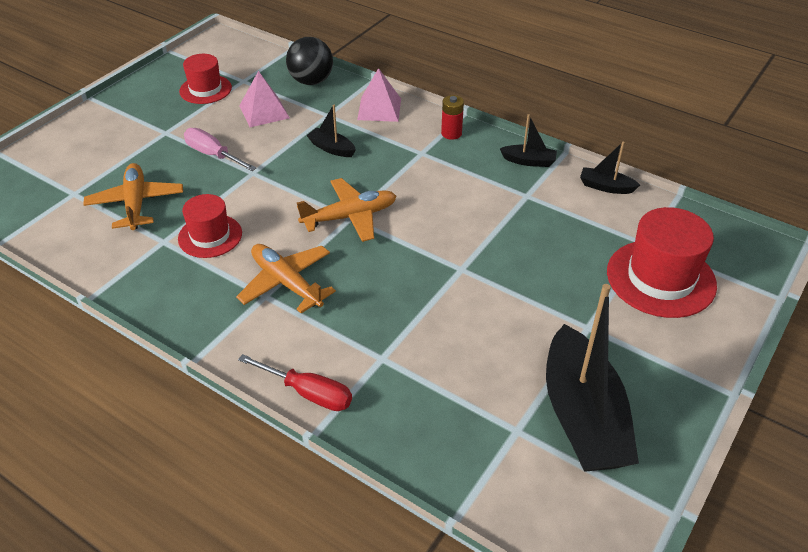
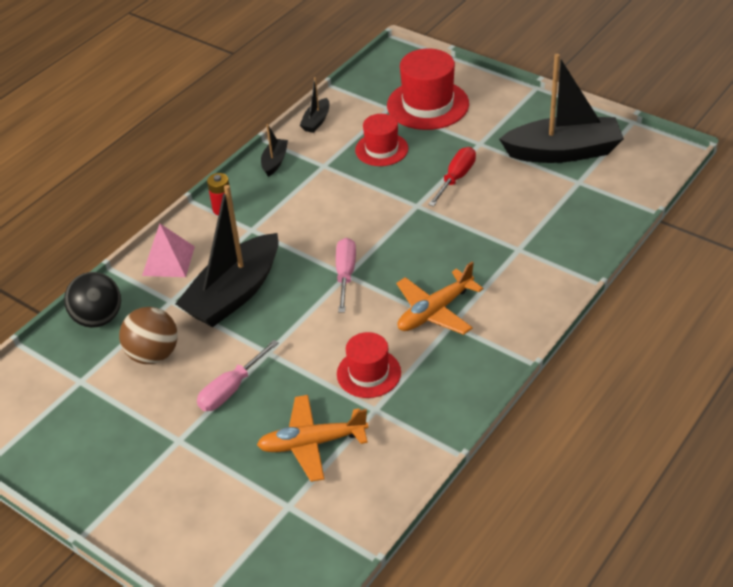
camera: 85 degrees left, 0 degrees up
red hat [179,54,232,104] -> red hat moved to [355,114,408,166]
red screwdriver [238,354,352,411] -> red screwdriver moved to [428,147,476,206]
pink pyramid [239,71,290,127] -> brown ball [119,307,178,364]
orange plane [297,178,396,242] -> pink screwdriver [336,238,356,313]
black boat [307,105,356,157] -> black boat [175,185,279,327], size x2.27

